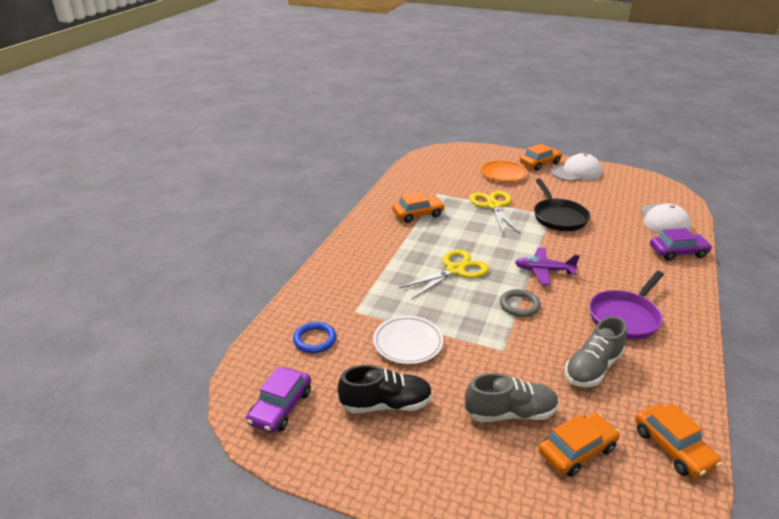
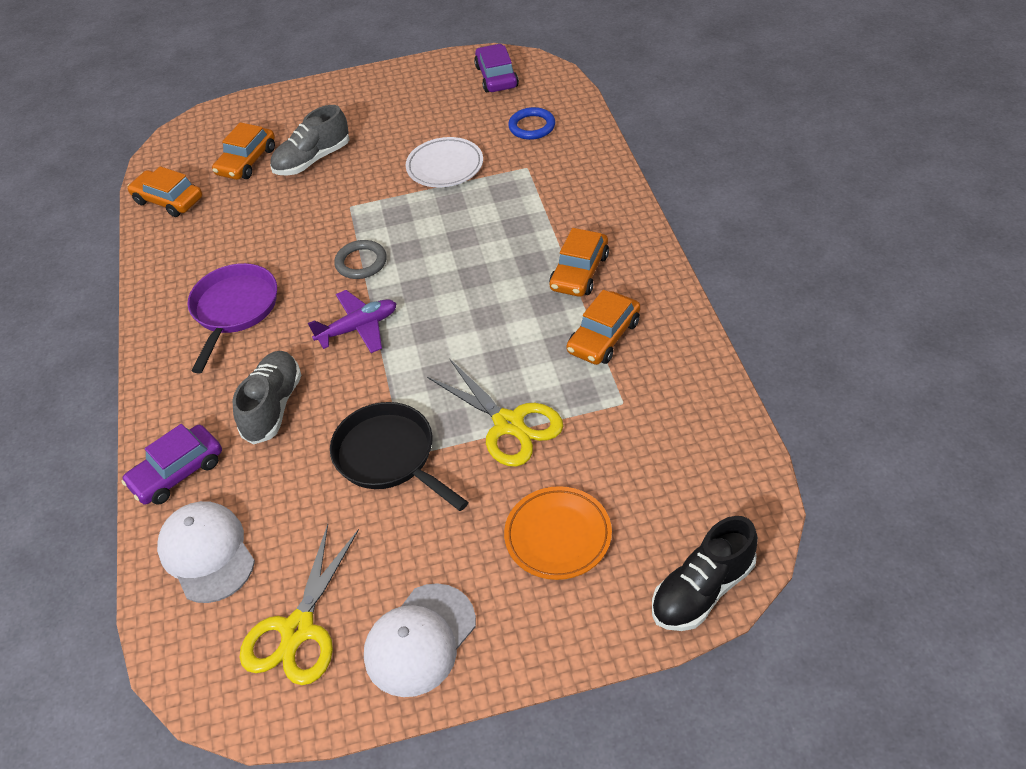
camera: 150 degrees right, 15 degrees up
black shoe [337,365,433,413] -> black shoe moved to [652,516,758,631]
yellow scissors [399,250,489,299] -> yellow scissors moved to [239,524,359,685]
orange car [520,144,562,171] -> orange car moved to [549,228,609,297]
grey shoe [565,316,627,387] -> grey shoe moved to [233,351,301,445]

